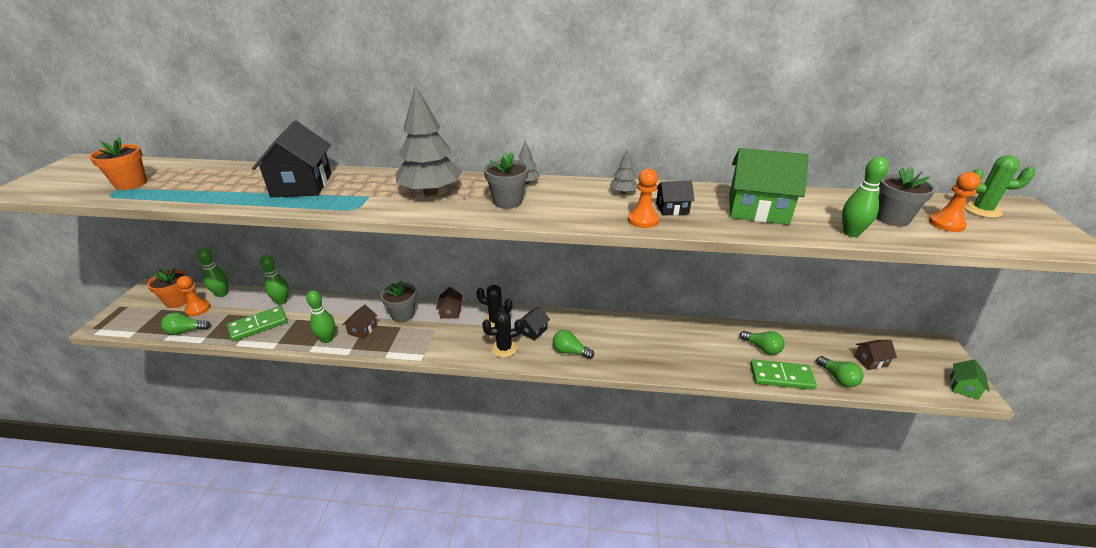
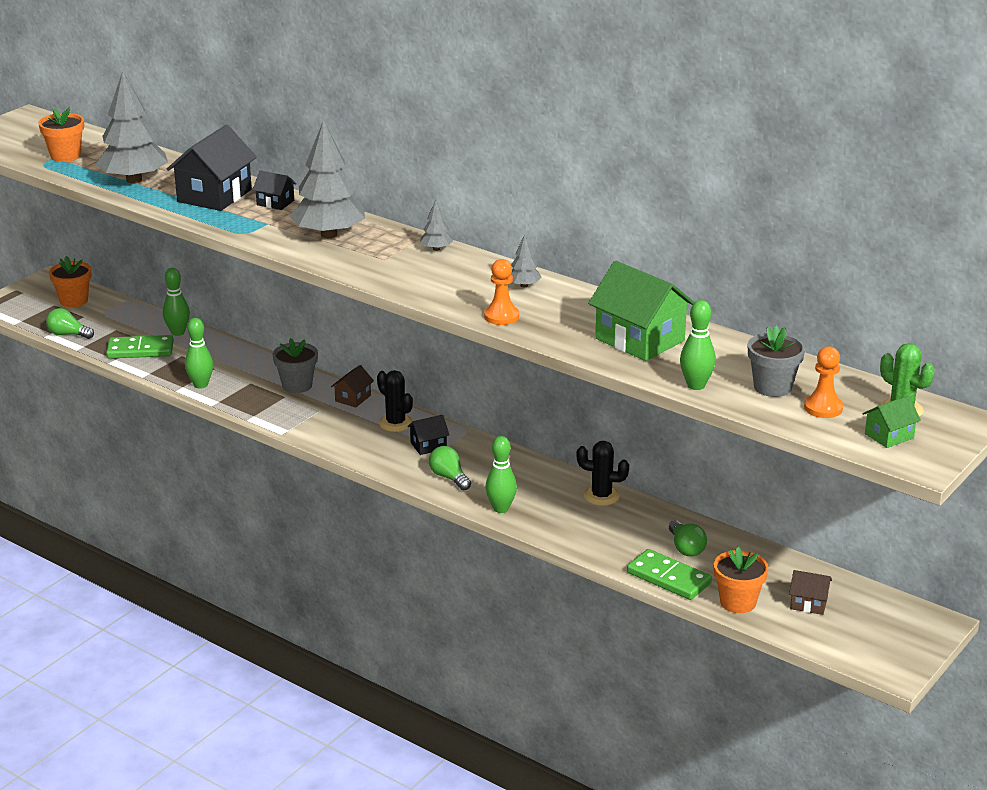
camera: 30 degrees right, 5 degrees down
orange pawn [177,276,211,316] -> none
green bowling pin [197,248,228,297] -> green bowling pin moved to [485,436,517,513]
brown house [342,305,377,339] -> none
black cactus [482,311,523,358] -> black cactus moved to [577,441,629,506]
grey flower pot [484,152,529,209] -> none
black house [656,181,695,216] -> black house moved to [252,170,297,210]
green light bulb [816,356,864,387] -> orange flower pot [714,547,769,613]
green house [950,359,989,400] -> green house moved to [863,396,921,448]
none -> grey tree [95,71,168,183]

